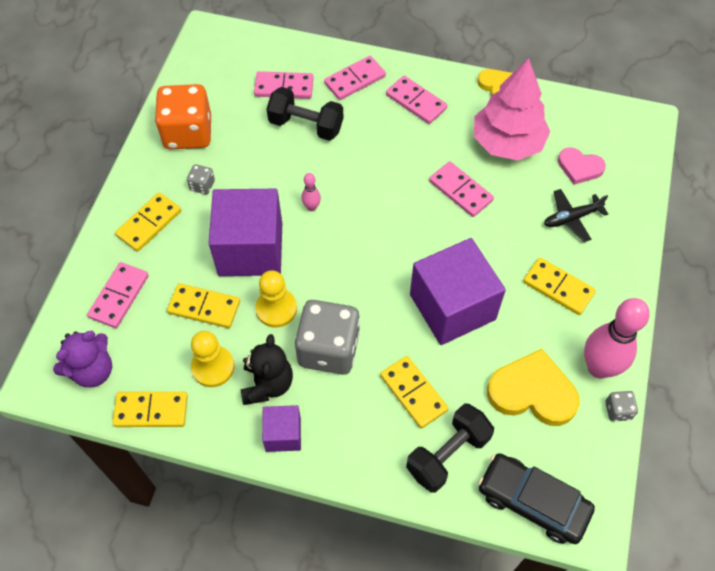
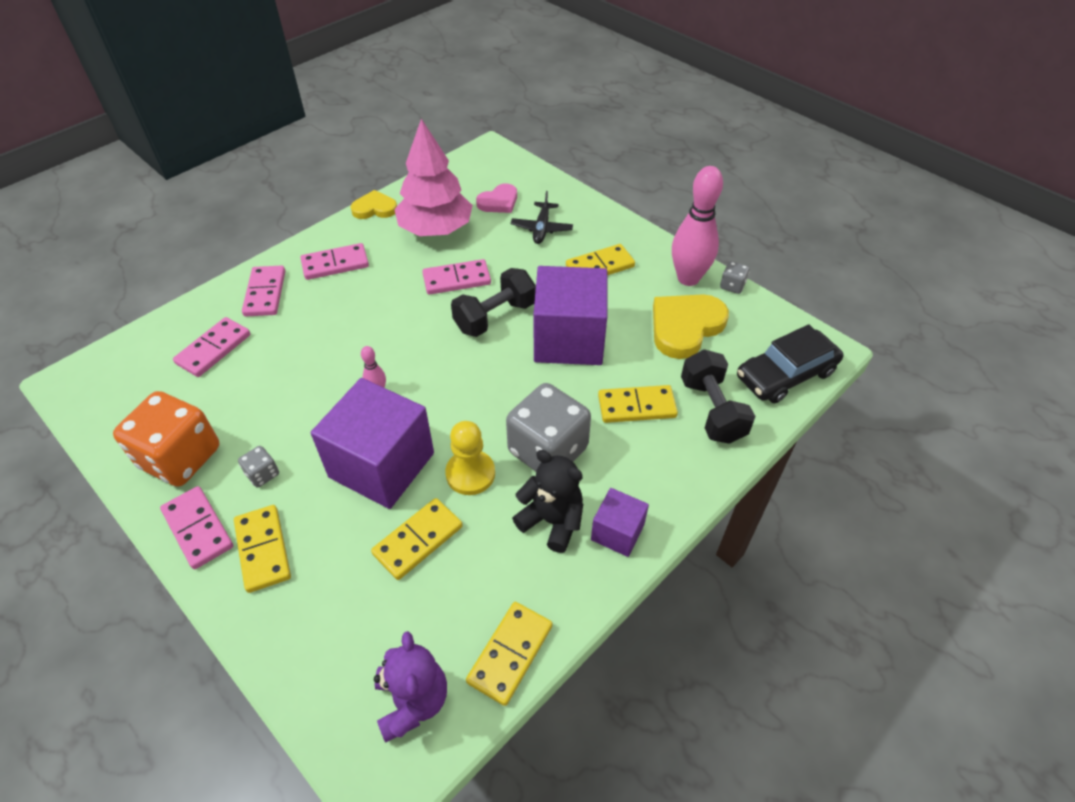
camera: 60 degrees left, 10 degrees down
pink domino [87,262,149,328] -> pink domino moved to [160,486,233,569]
yellow pawn [191,331,234,387] -> none
black dumbbell [266,87,343,141] -> black dumbbell moved to [451,268,536,337]

